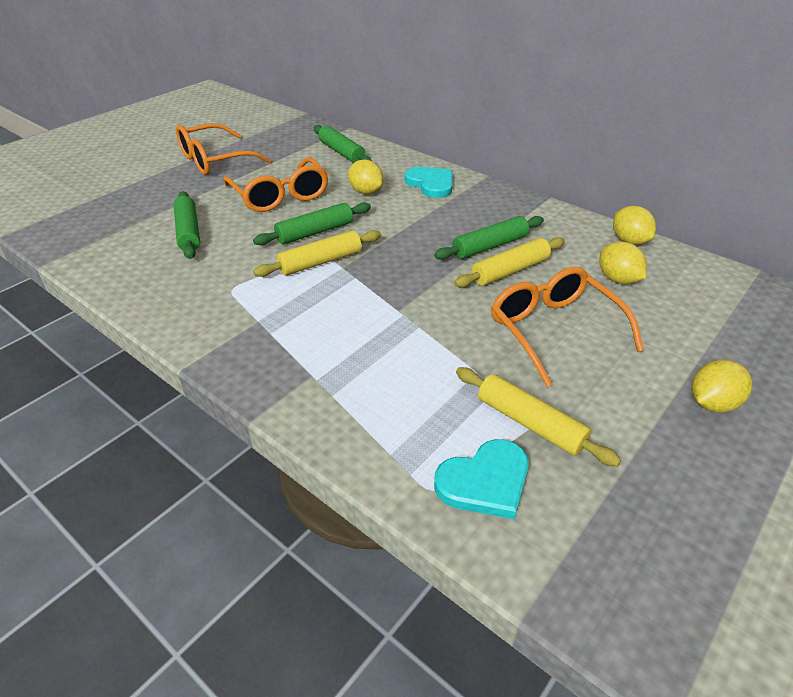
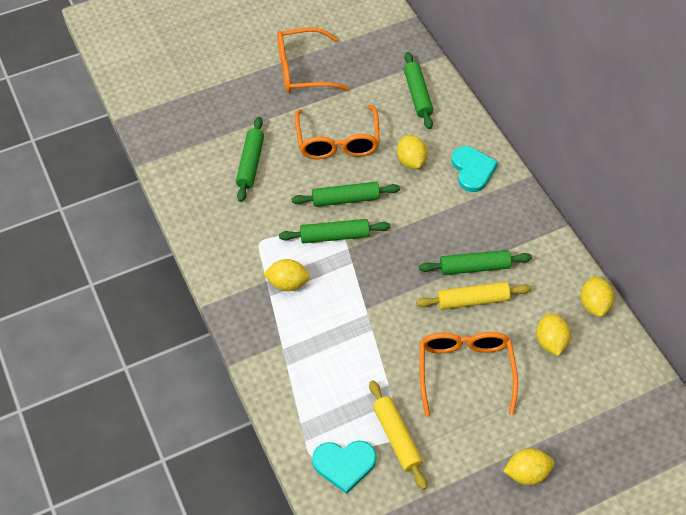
camera: 25 degrees right, 15 degrees up
yellow rolling pin [254,230,381,277] -> green rolling pin [279,219,390,243]
none -> yellow lemon [263,259,310,291]

